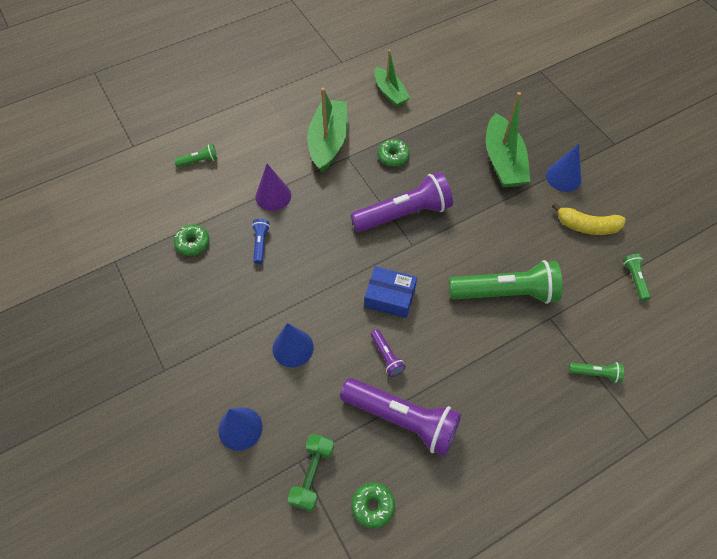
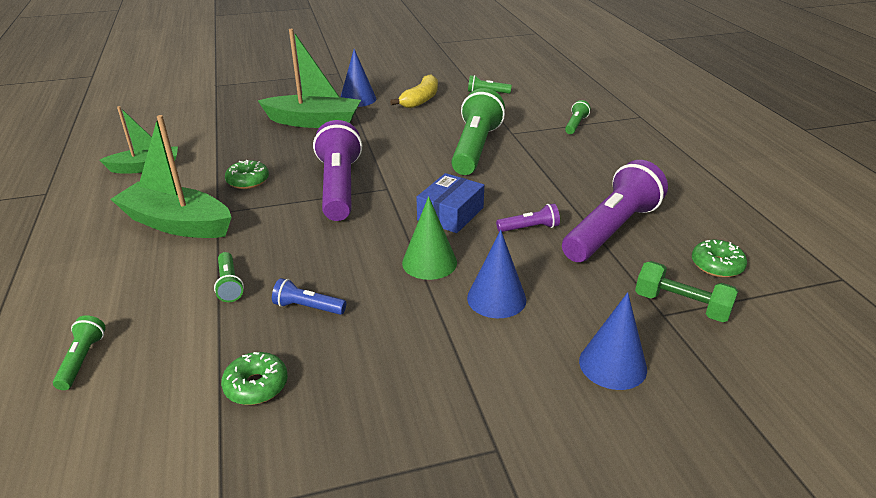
camera: 75 degrees left, 25 degrees down
purple cone [255,164,291,211] -> green flashlight [214,252,244,302]
none -> green cone [402,196,457,280]

